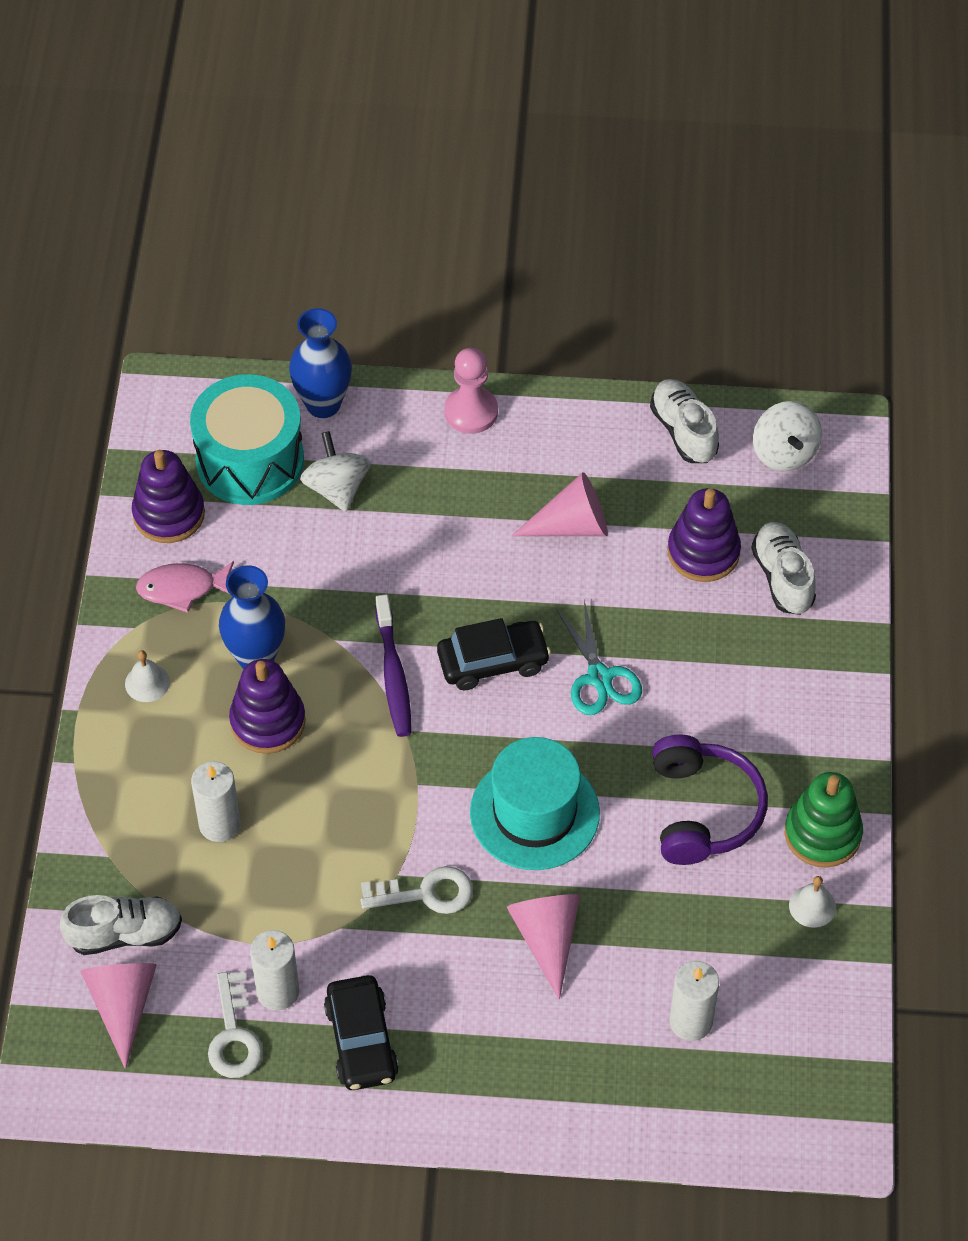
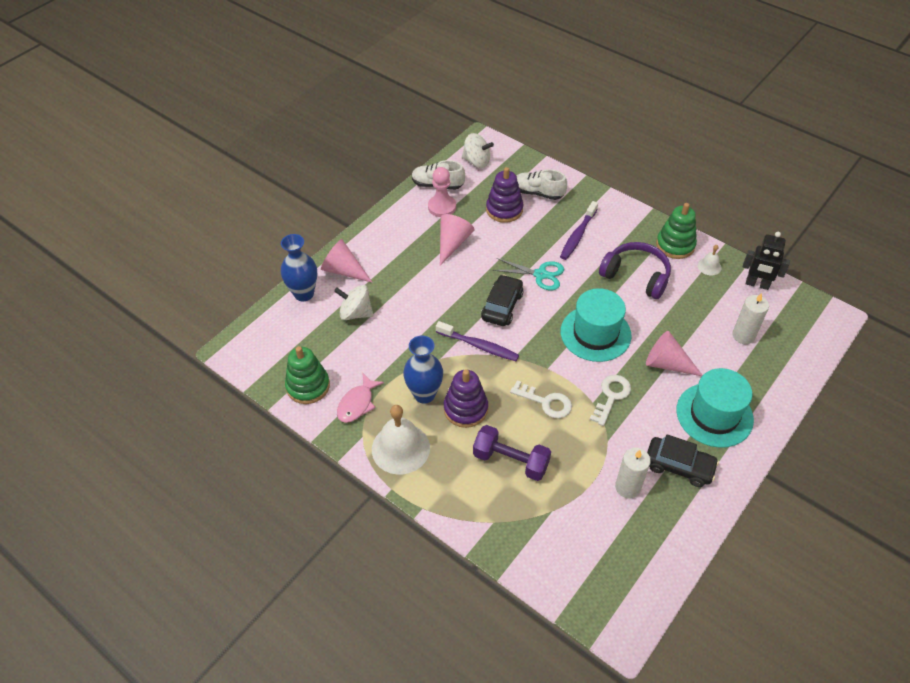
camera: 55 degrees left, 5 degrees down
white shoe [59,895,182,955] -> none
pink cone [81,963,157,1069] -> pink cone moved to [321,239,373,283]
white bell [125,650,170,702] -> white bell [372,405,430,475], size x2.12
purple stacking toy [132,450,205,543] -> green stacking toy [285,346,330,404]
turquoise drum [190,374,304,505] -> none
white candle [191,761,241,842] -> purple dumbbell [473,425,551,481]
white key [208,971,263,1078] -> white key moved to [510,380,572,418]
pink pawn [444,348,498,434] -> pink pawn moved to [428,167,456,217]
none -> purple toothbrush [560,201,598,260]
none -> turquoise hat [677,368,754,448]
none -> black robot [743,232,790,290]

